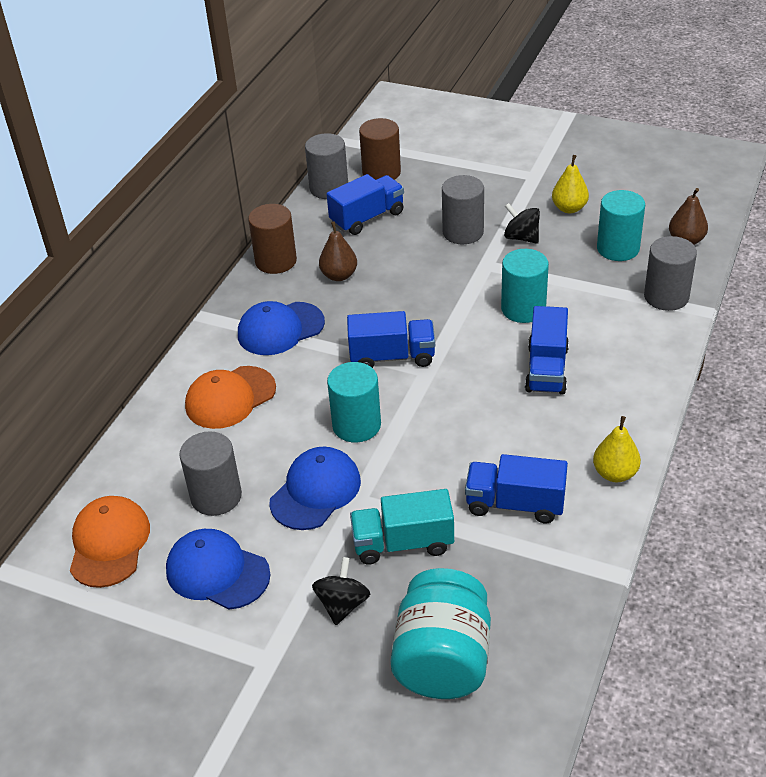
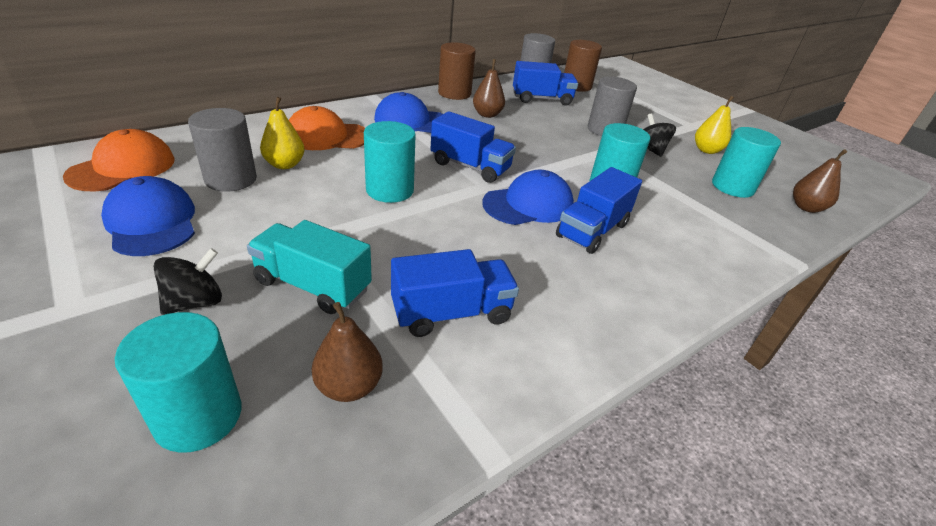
camera: 25 degrees right, 5 degrees down
blue cap [269,447,361,530] -> blue cap moved to [482,170,574,225]
turquoise jar [390,568,491,699] -> turquoise cylinder [115,312,242,453]
blue truck [465,454,568,523] -> blue truck turned 120 degrees clockwise [391,249,519,337]
yellow pear [593,416,641,482] -> yellow pear moved to [260,97,305,169]
grey cylinder [644,236,697,311] -> none
none -> brown pear [312,302,383,402]

